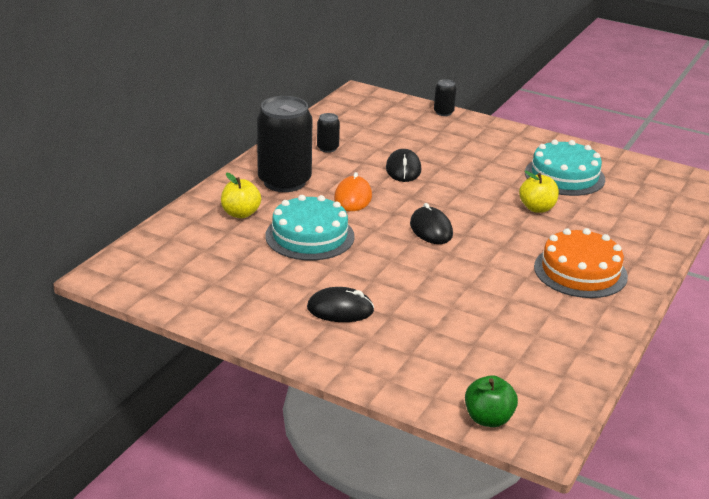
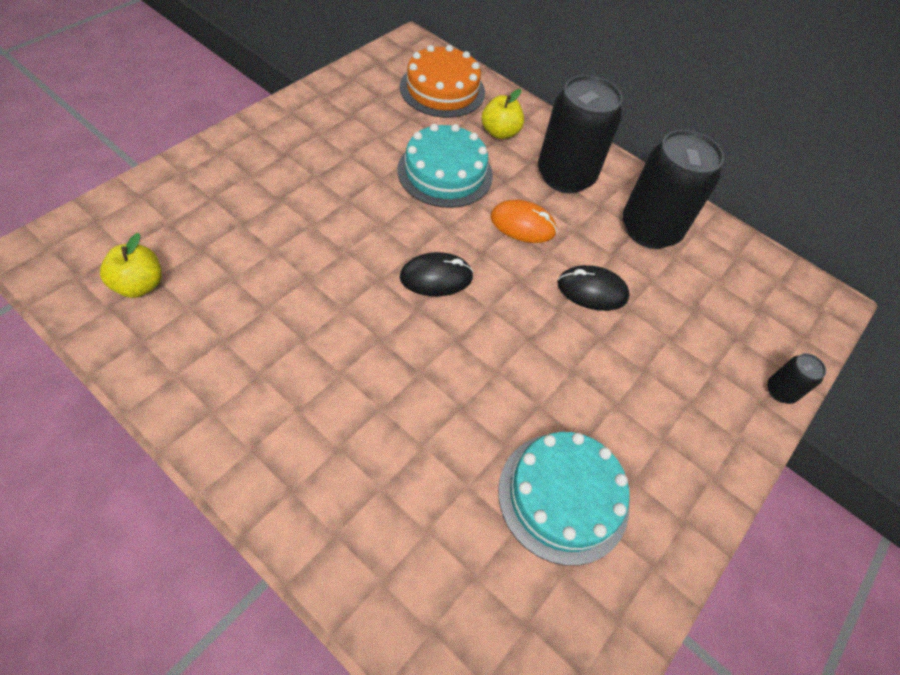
camera: 95 degrees right, 25 degrees up
black mouse [307,287,374,322] -> none
black can [317,113,340,153] -> black can [622,130,724,249], size x2.28
green apple [465,375,518,427] -> none
yellow apple [519,171,559,213] -> yellow apple moved to [100,233,162,298]
orange cake [534,228,628,298] -> orange cake moved to [400,45,485,118]

